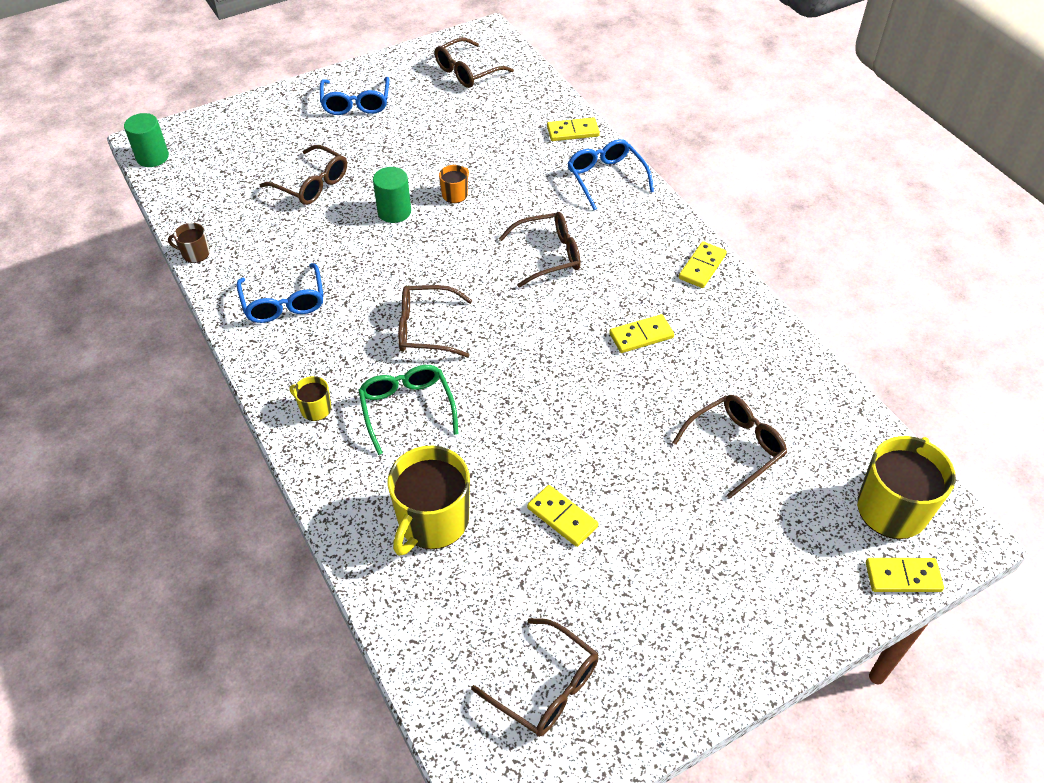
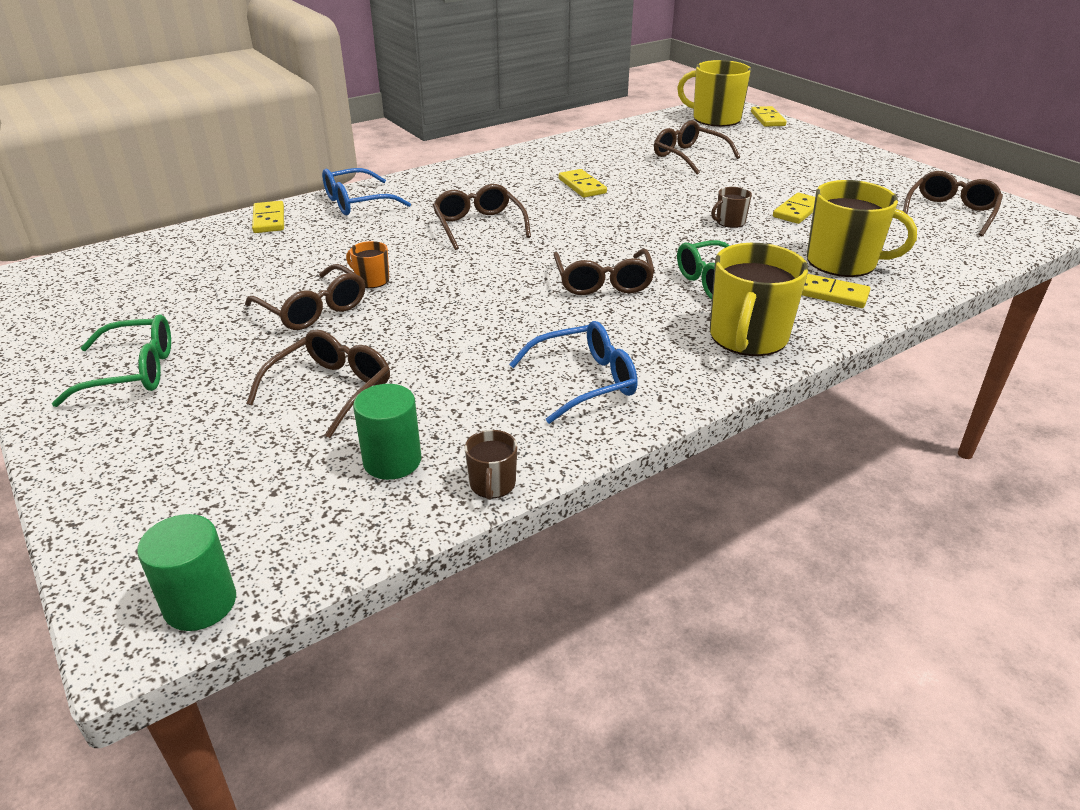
camera: 95 degrees left, 15 degrees down
yellow mug [289,376,331,421] -> yellow mug [710,243,808,356], size x2.13
blue glasses [320,77,389,115] -> green glasses [52,314,171,407]
green cylinder [373,167,411,223] -> green cylinder moved to [353,384,421,480]
brown glasses [435,38,514,88] -> brown glasses moved to [245,264,365,330]
yellow domino [679,241,727,288] -> yellow domino moved to [802,274,870,308]
none -> brown mug [711,187,752,228]

